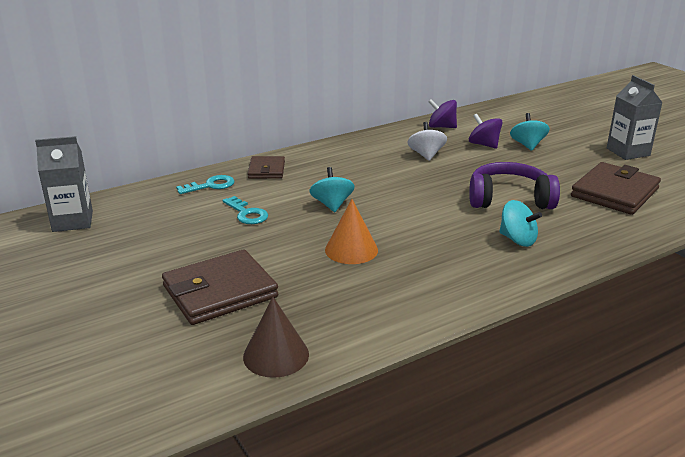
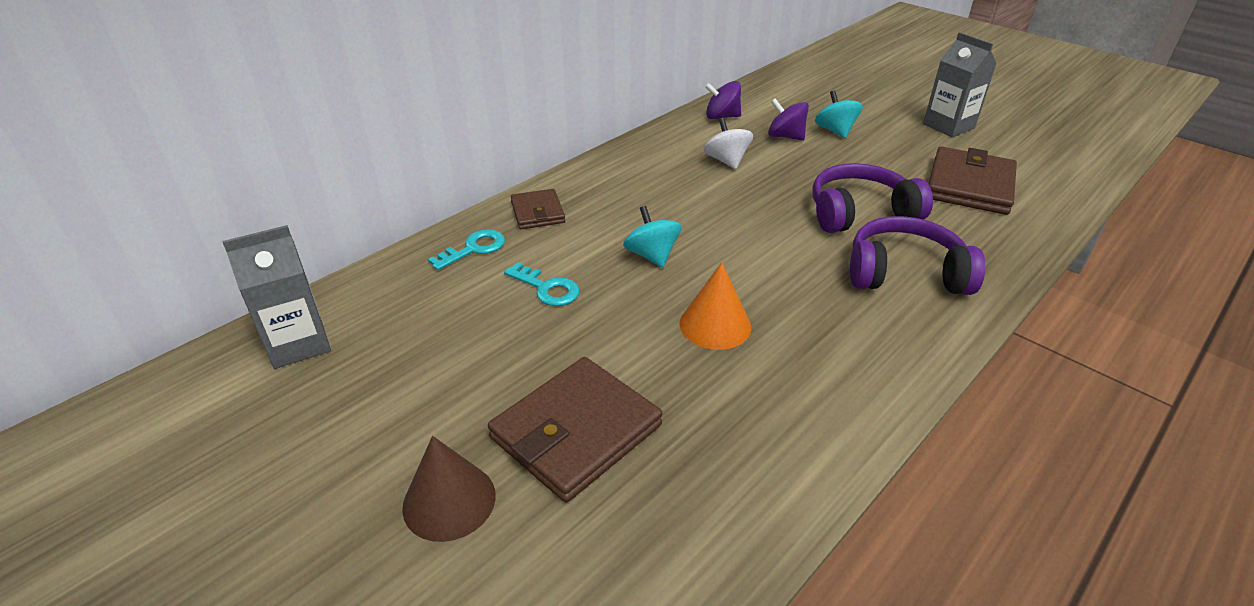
camera: 15 degrees left, 10 degrees up
brown cone [243,297,309,378] -> brown cone moved to [402,436,496,542]
turquoise spinning top [499,200,542,247] -> purple headphones [850,216,985,295]

